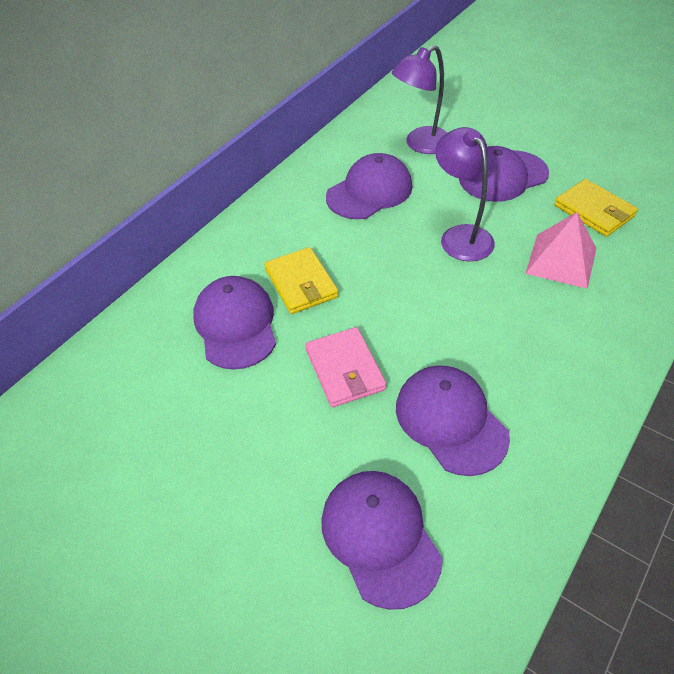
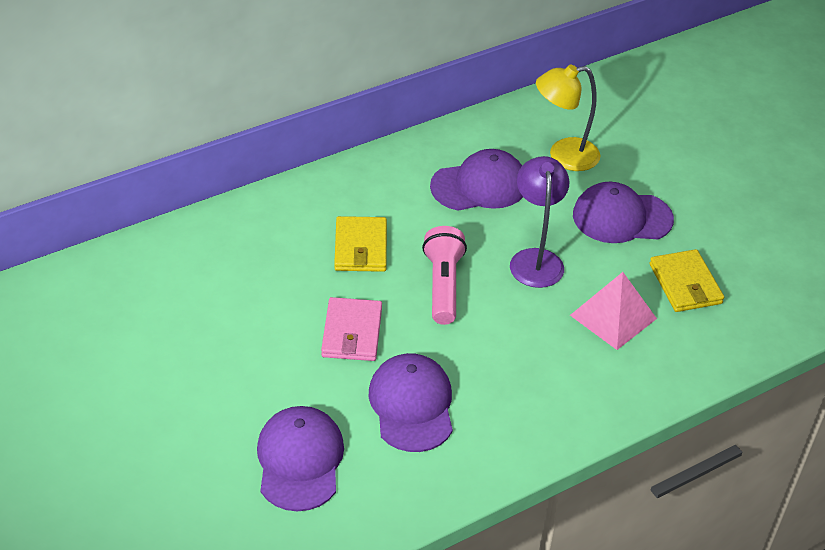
camera: 20 degrees right, 5 degrees down
purple cap [193,276,276,370] -> none
purple lamp [392,45,447,154] -> yellow lamp [536,64,600,171]
none -> pink flashlight [422,226,467,325]

